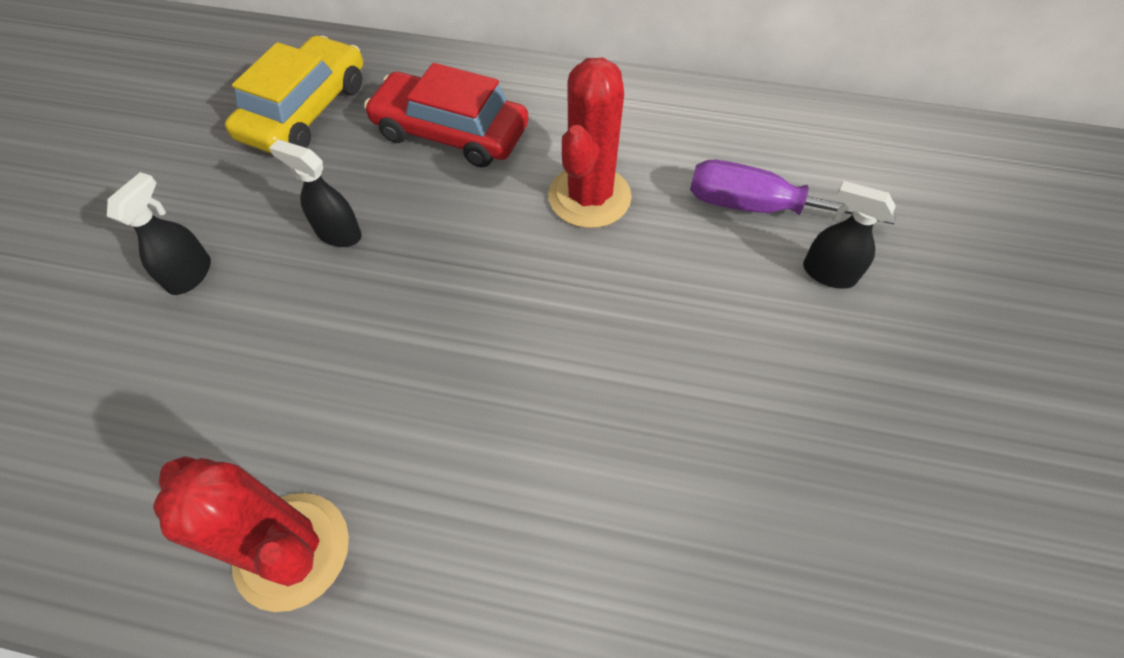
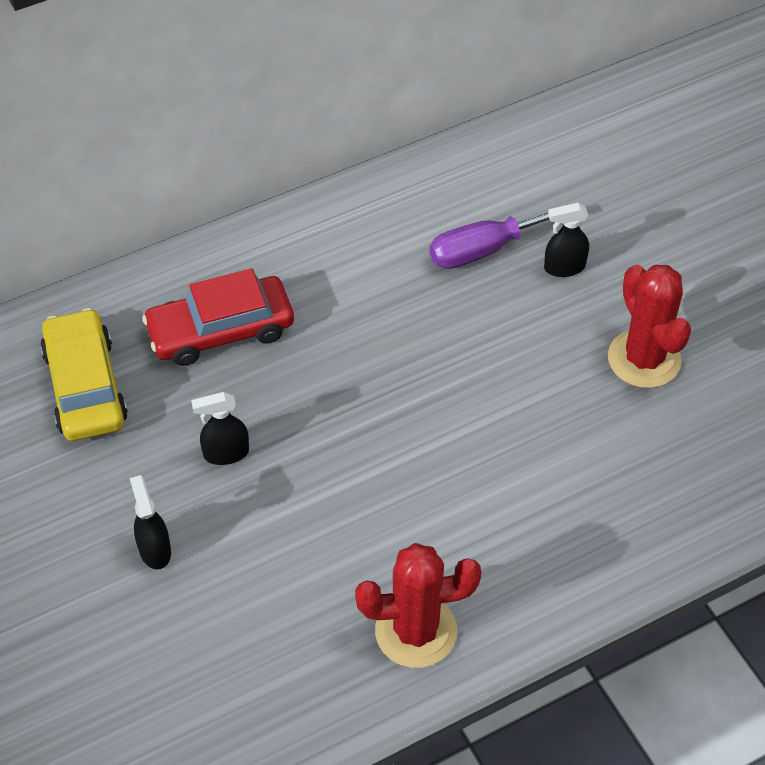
camera: 40 degrees left, 5 degrees down
red cactus [548,58,632,228] -> red cactus moved to [608,265,691,388]

